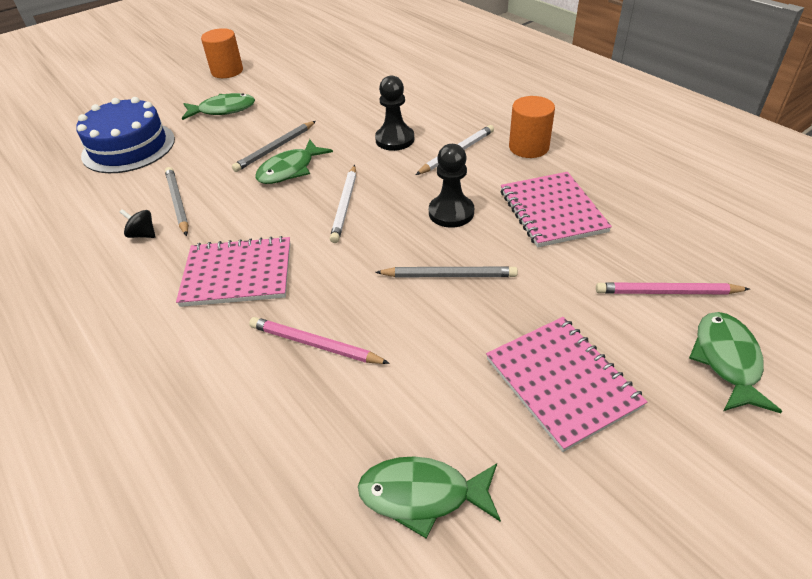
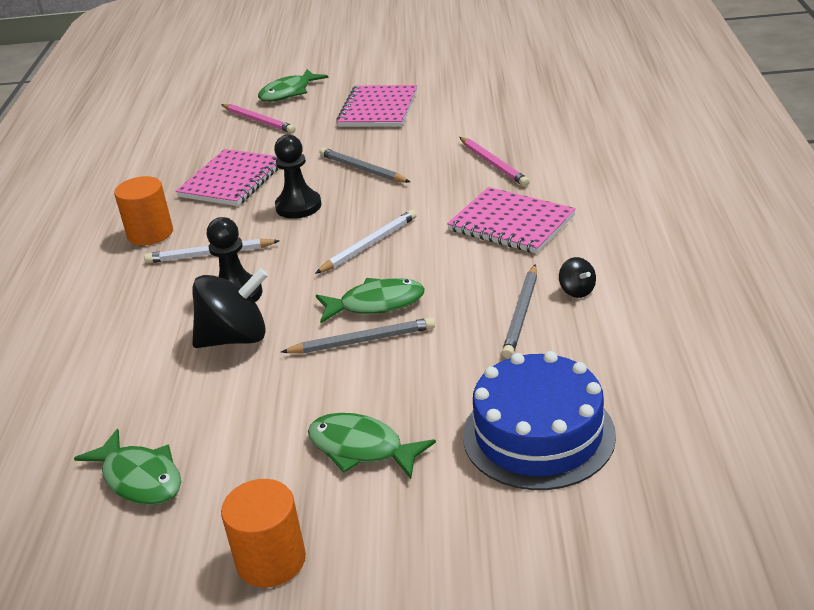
camera: 140 degrees left, 10 degrees down
green fish [358,456,501,539] -> green fish moved to [74,429,181,505]
none -> black spinning top [192,268,268,348]

